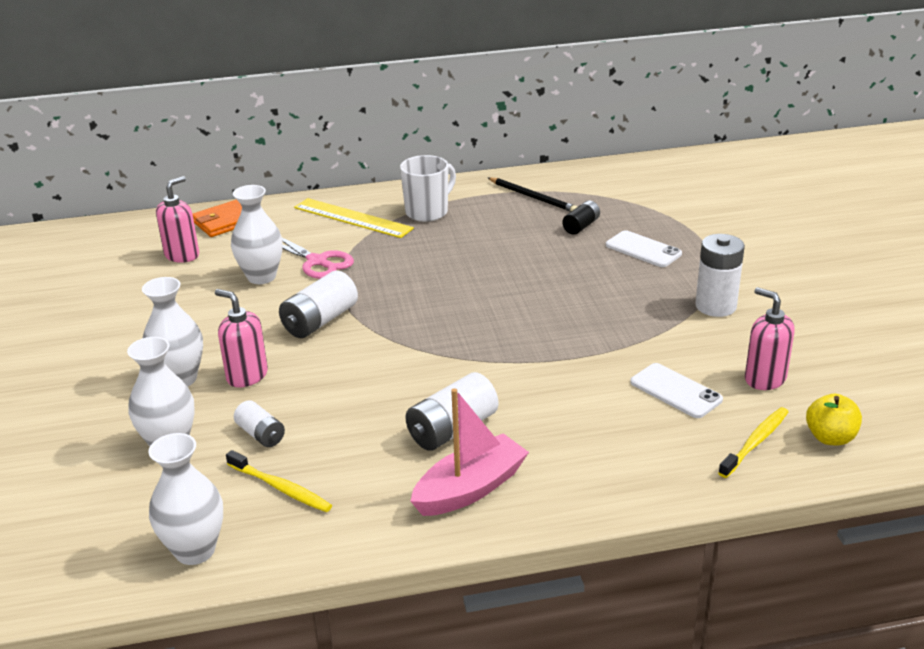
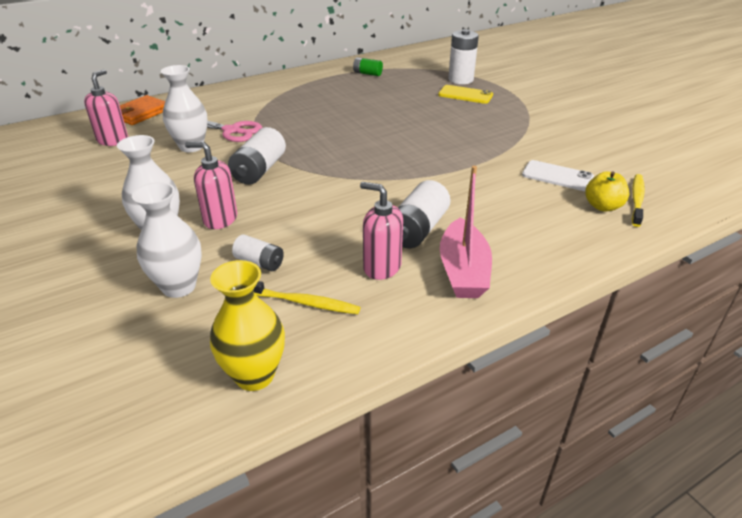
camera: 20 degrees left, 5 degrees up
white vase [148,433,223,565] -> yellow vase [210,260,285,391]
yellow ruler [294,198,414,238] -> none
white mug [400,155,456,222] -> none
pink boat [410,388,529,516] -> pink boat turned 150 degrees clockwise [440,166,492,298]
black pencil [488,177,577,212] -> green battery [353,57,383,76]
black battery [562,201,600,235] -> none
white phone [606,230,682,267] -> yellow phone [438,85,493,104]
white battery [695,234,745,317] -> white battery moved to [448,29,479,84]
pink soap dispenser [745,287,795,390] -> pink soap dispenser moved to [360,182,403,280]
yellow apple [806,394,862,446] -> yellow apple moved to [585,171,629,211]

